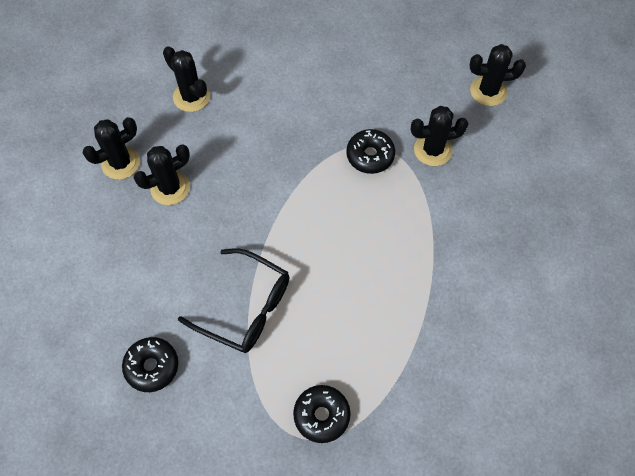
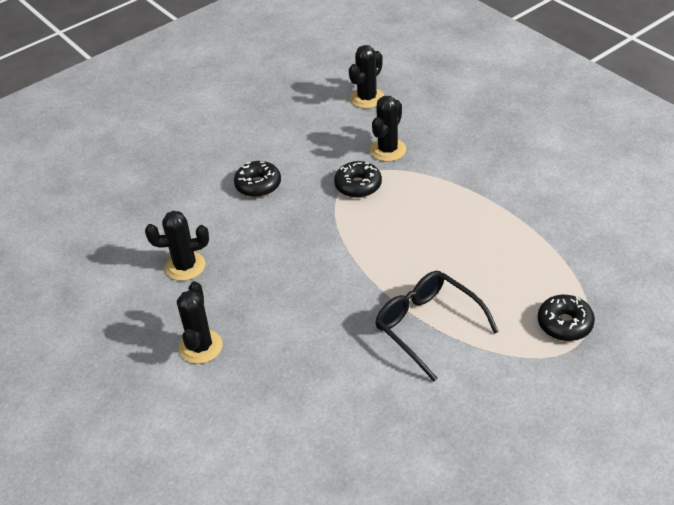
camera: 50 degrees left, 20 degrees down
black donut [122,337,178,392] -> black donut moved to [234,161,281,197]
black cactus [134,145,190,205] -> none
black glasses [178,248,289,353] -> black glasses turned 105 degrees counterclockwise [375,271,499,381]

